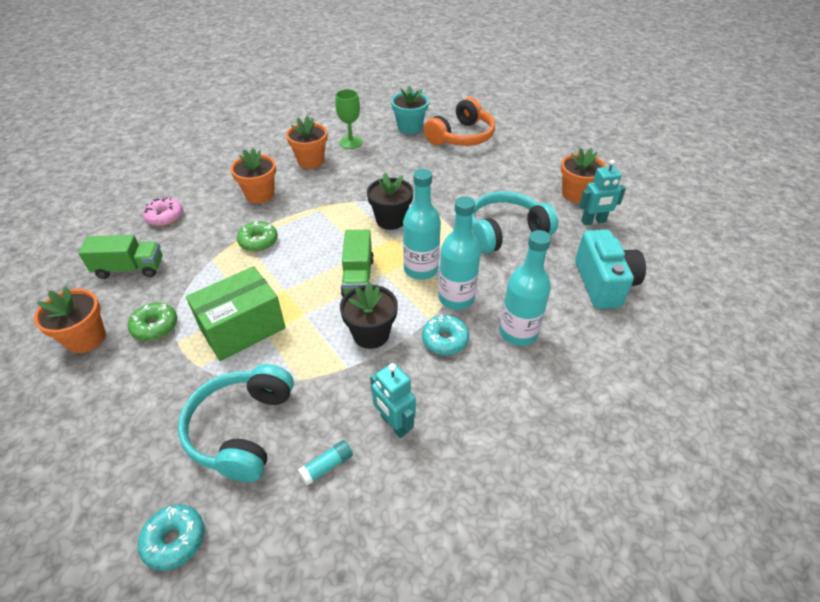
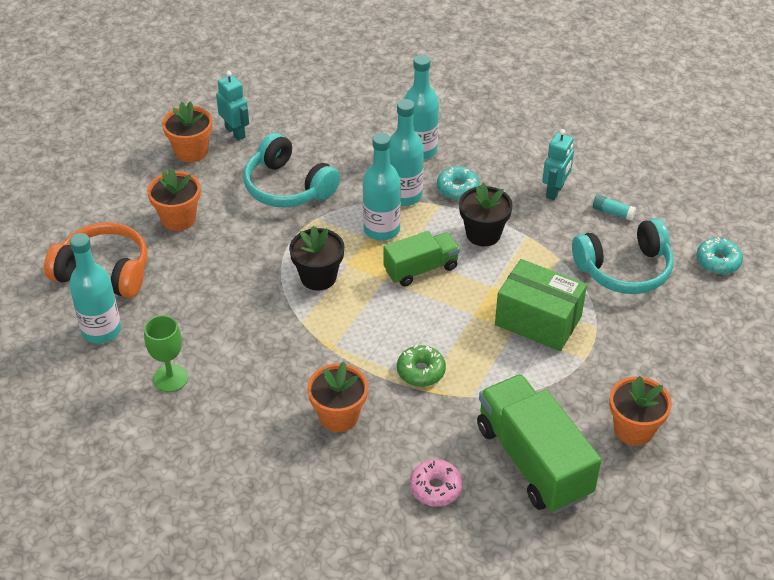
camera: 115 degrees left, 0 degrees up
green truck [78,235,163,279] -> green truck [477,374,602,513], size x1.69
green donut [128,303,177,341] -> none
orange flower pot [286,116,328,169] -> orange flower pot moved to [147,168,201,231]
turquoise flower pot [391,86,429,134] -> turquoise bottle [69,233,121,344]
turquoise camera [575,230,646,309] -> none

